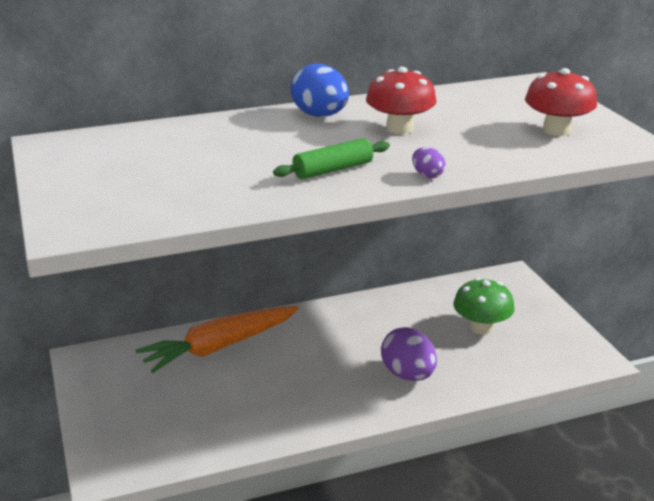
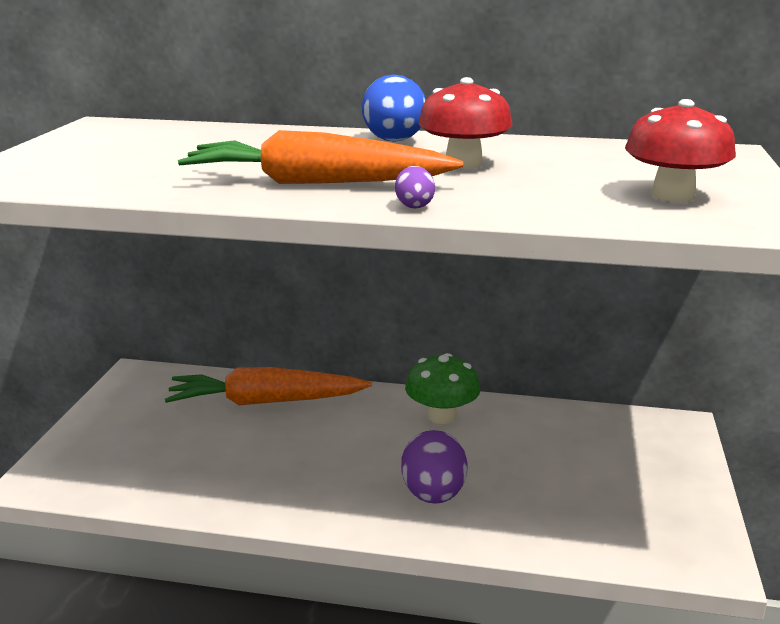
camera: 30 degrees right, 5 degrees down
green rolling pin [273,138,390,179] -> orange carrot [178,130,463,184]
green mushroom [453,278,515,335] -> green mushroom moved to [405,353,481,424]

